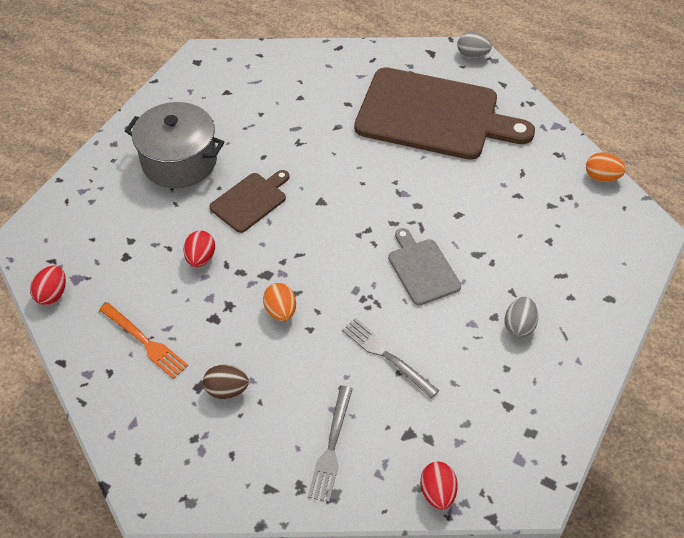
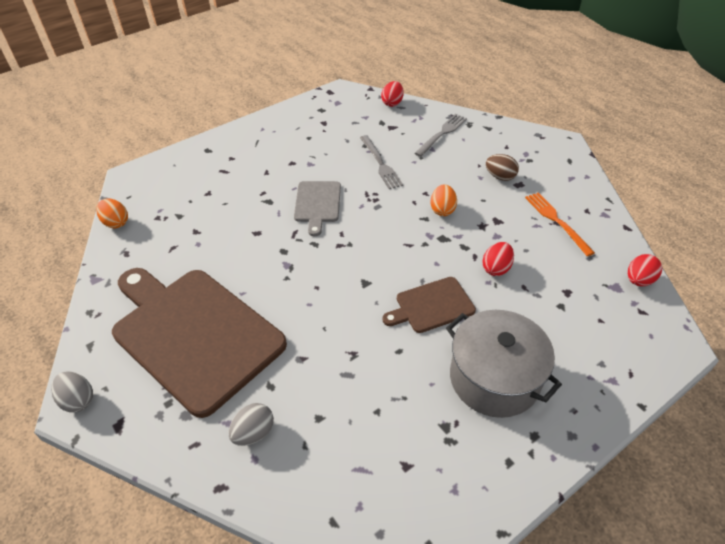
camera: 155 degrees left, 5 degrees down
grey egg [505,297,538,338] -> grey egg moved to [228,403,274,446]

